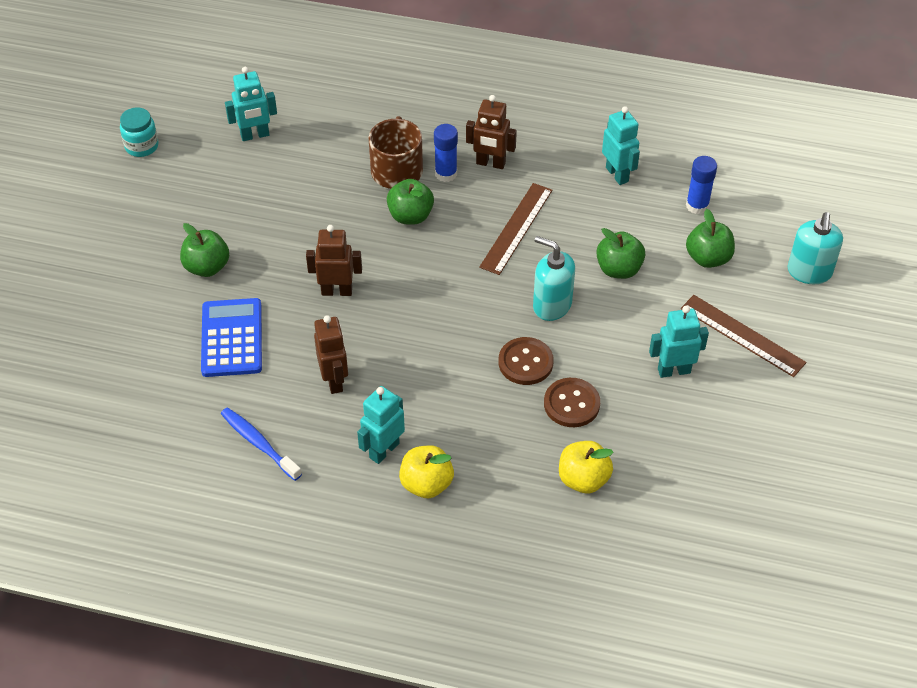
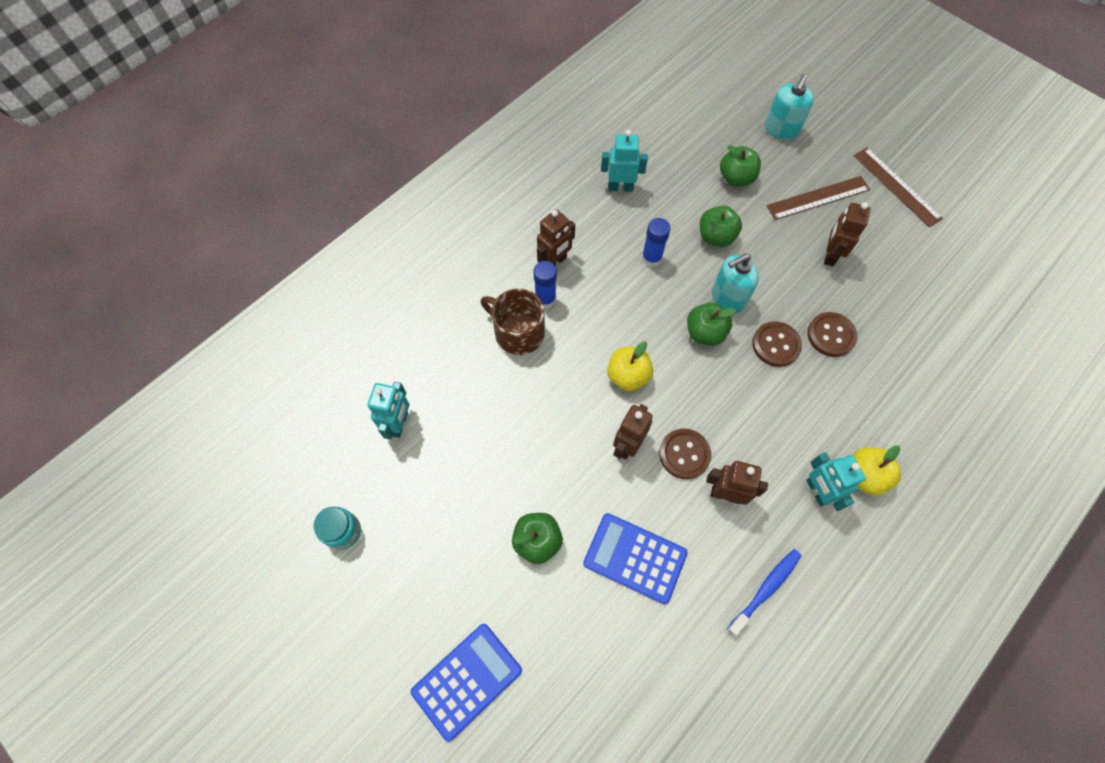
camera: 60 degrees left, 15 degrees up
blue toothbrush [221,407,302,481] -> blue toothbrush turned 150 degrees clockwise [727,549,801,636]
green apple [387,179,434,225] -> green apple moved to [687,302,736,346]
brown ruler [479,183,552,275] -> brown ruler moved to [854,148,943,228]
yellow apple [559,441,614,493] -> yellow apple moved to [607,341,653,391]
turquoise robot [649,306,709,378] -> brown robot [824,202,871,267]
blue glue stick [686,156,717,214] -> blue glue stick moved to [642,218,671,267]
turquoise soap dispenser [788,212,843,284] -> turquoise soap dispenser turned 75 degrees clockwise [765,74,814,140]
none -> blue calculator [411,624,522,742]
none -> brown button [659,428,711,479]

